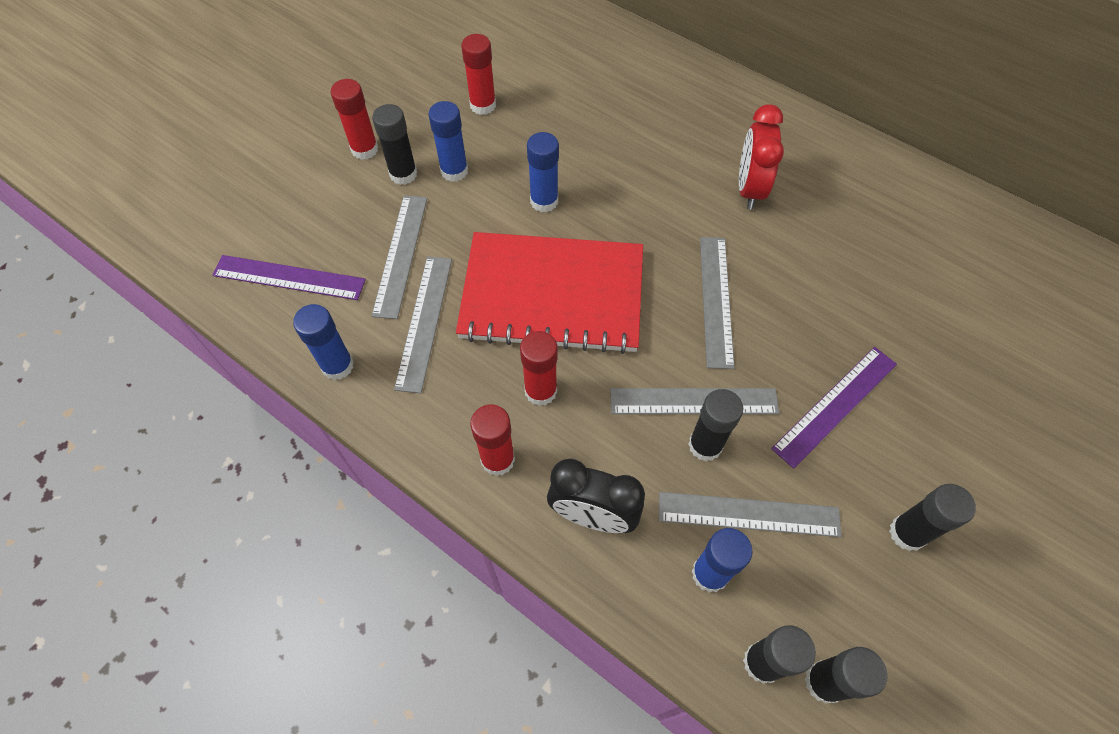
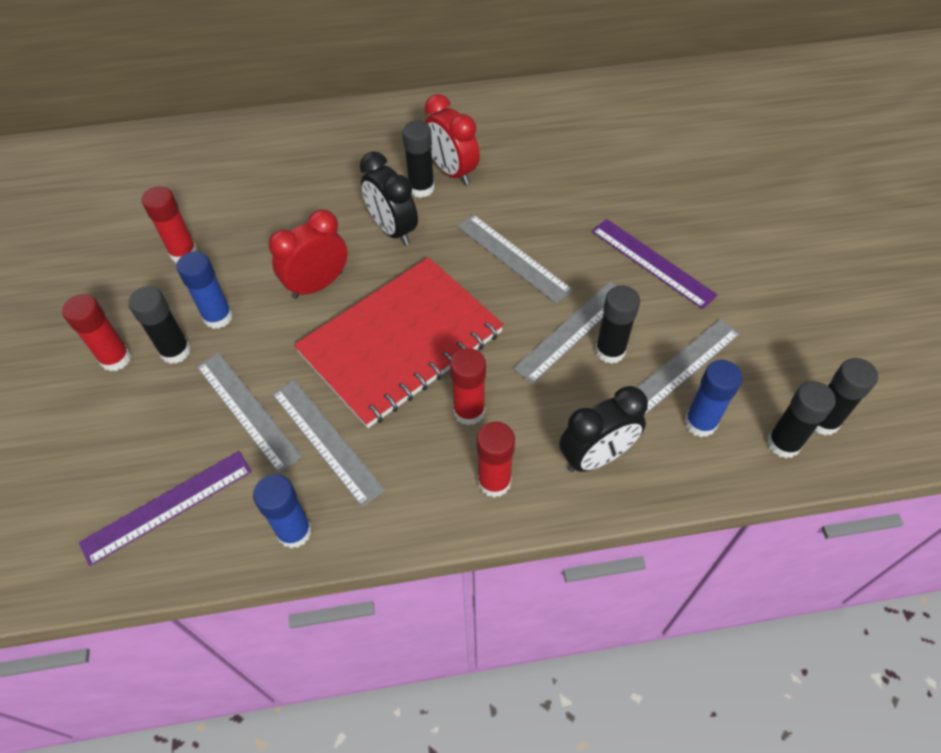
camera: 45 degrees left, 5 degrees down
blue glue stick [527,132,559,212] -> red clock [268,210,348,299]
purple ruler [771,347,897,469] -> purple ruler turned 45 degrees counterclockwise [592,219,718,309]
black glue stick [889,484,976,551] -> black glue stick moved to [402,121,435,198]
none -> black clock [360,151,418,245]

